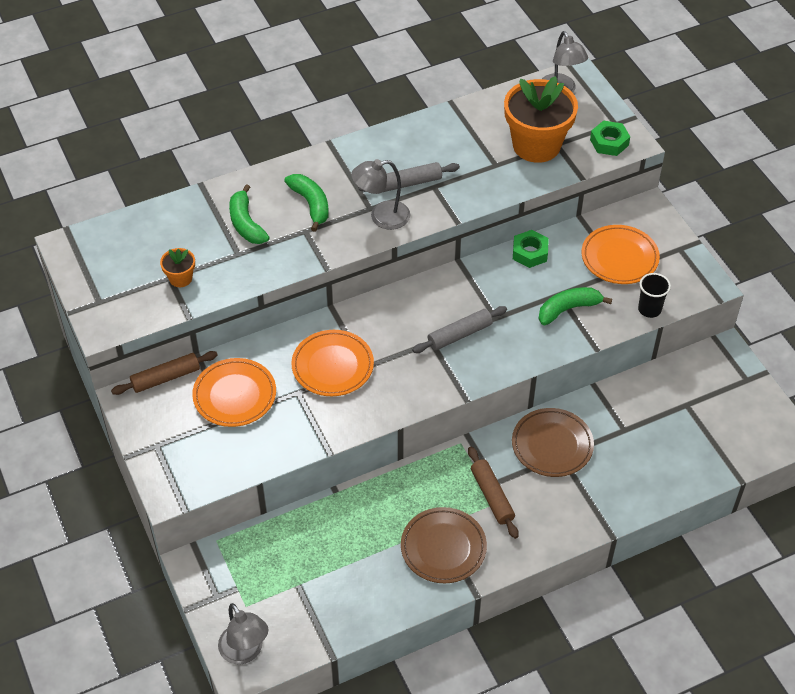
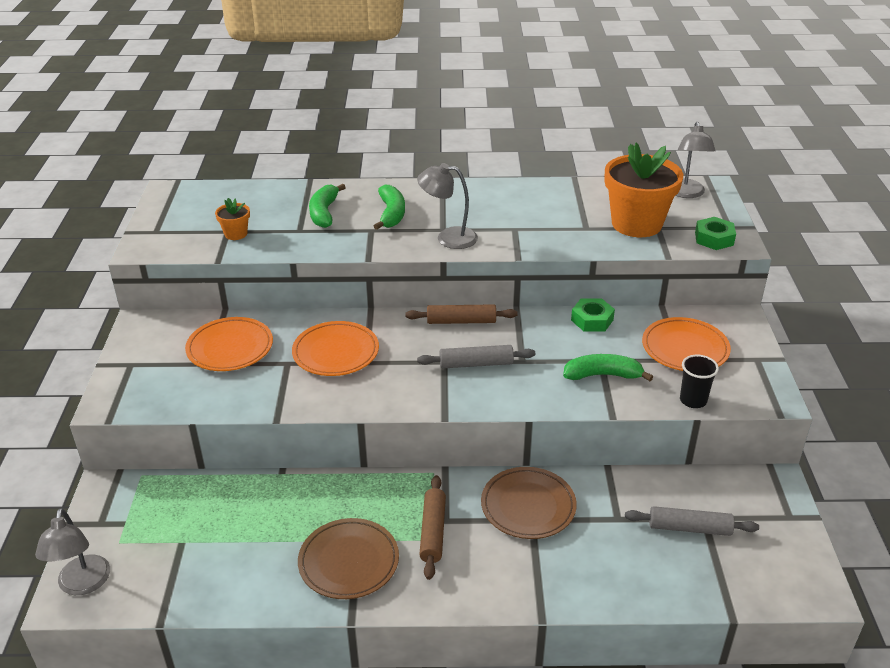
camera: 25 degrees right, 15 degrees down
brown rolling pin [111,351,218,395] -> brown rolling pin moved to [406,304,518,324]
grey rolling pin [358,162,460,192] -> grey rolling pin moved to [625,506,759,536]

